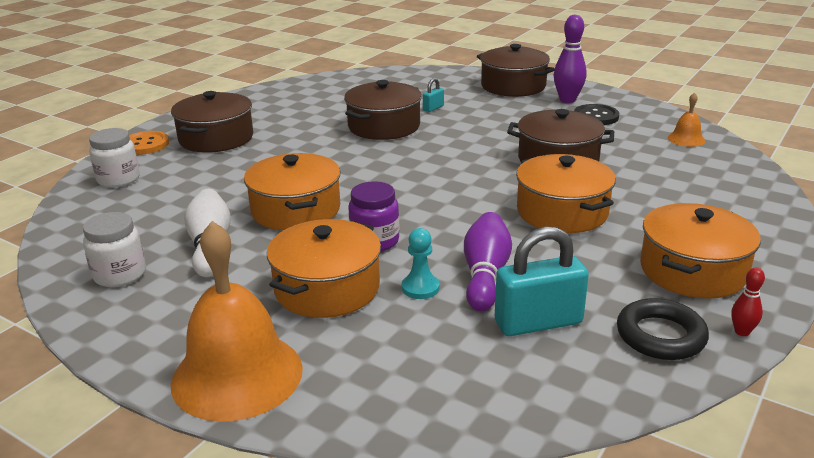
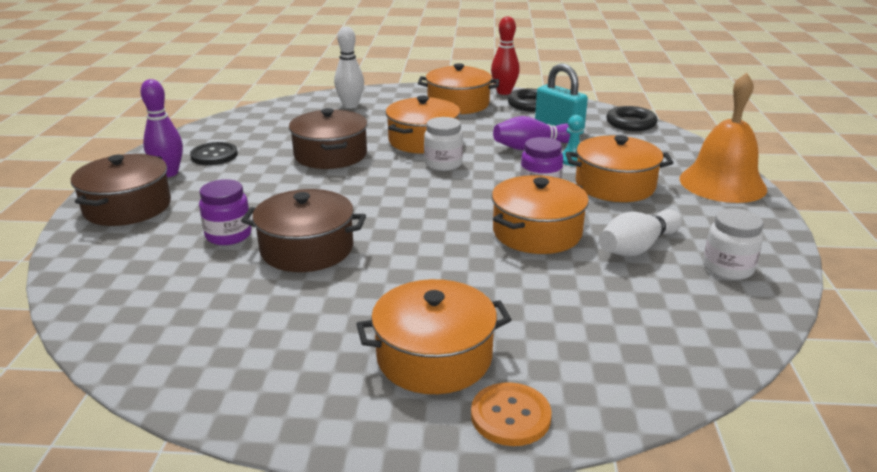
camera: 120 degrees left, 0 degrees up
white jar [89,128,140,188] -> white jar moved to [424,117,463,171]
brown pot [171,91,253,153] -> orange pot [356,279,512,394]
turquoise padlock [423,78,444,112] -> purple jar [199,179,252,245]
orange bell [668,92,705,147] -> none
red bowling pin [731,267,765,336] -> red bowling pin [491,16,520,95], size x1.94
none -> white bowling pin [334,27,364,108]
none -> black ring [606,106,658,131]

